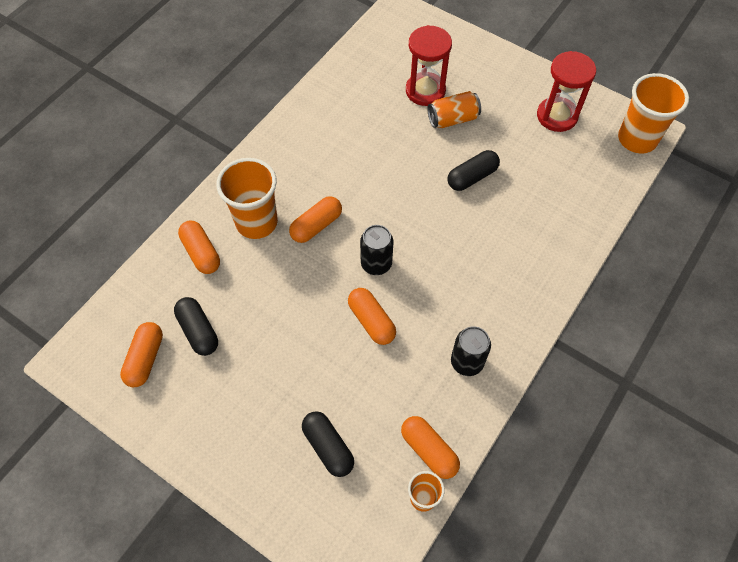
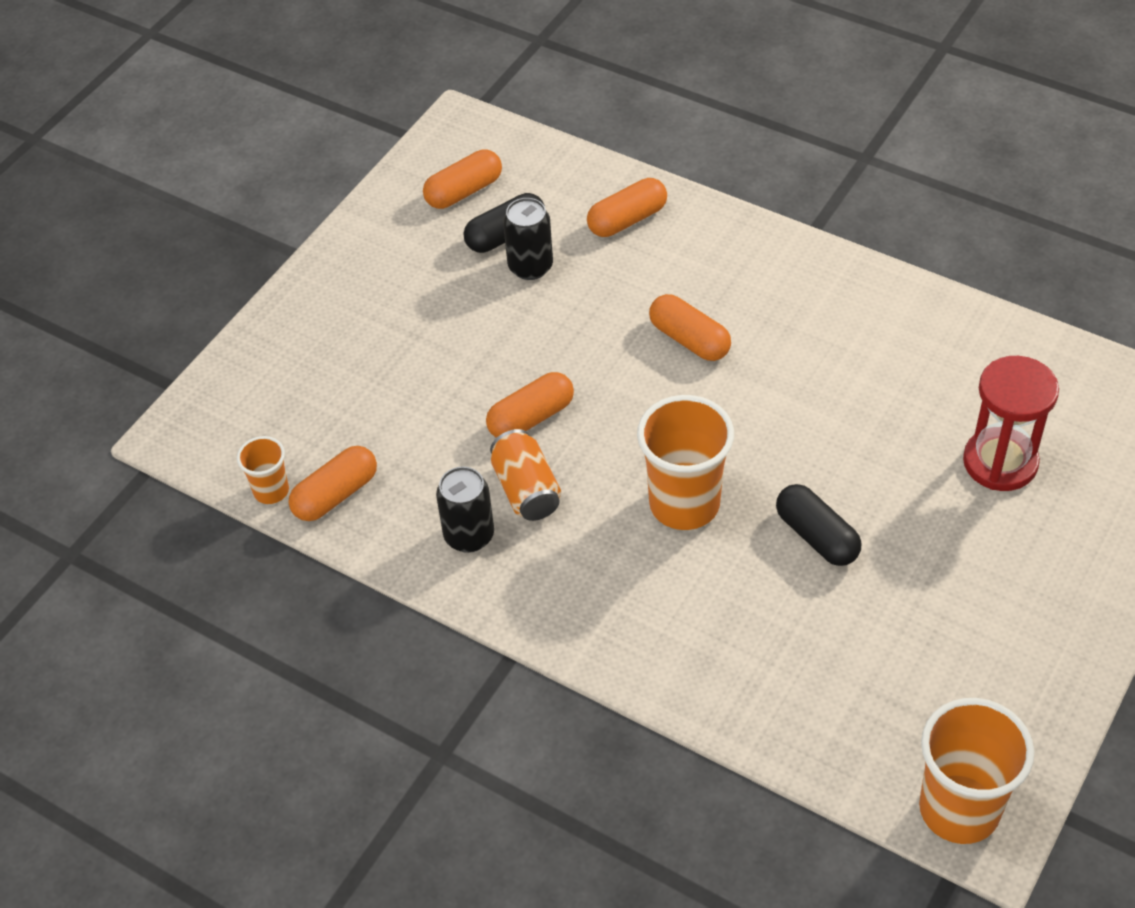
camera: 90 degrees right, 10 degrees down
orange capsule [120,322,163,387] -> orange capsule turned 45 degrees counterclockwise [423,149,502,209]
orange cup [216,158,278,239] -> orange cup moved to [637,395,734,530]
black capsule [302,411,354,477] -> none
black can [360,225,393,275] -> black can moved to [503,198,553,280]
orange can [427,91,481,128] -> orange can moved to [490,429,561,521]
red hourglass [537,51,596,132] -> none

